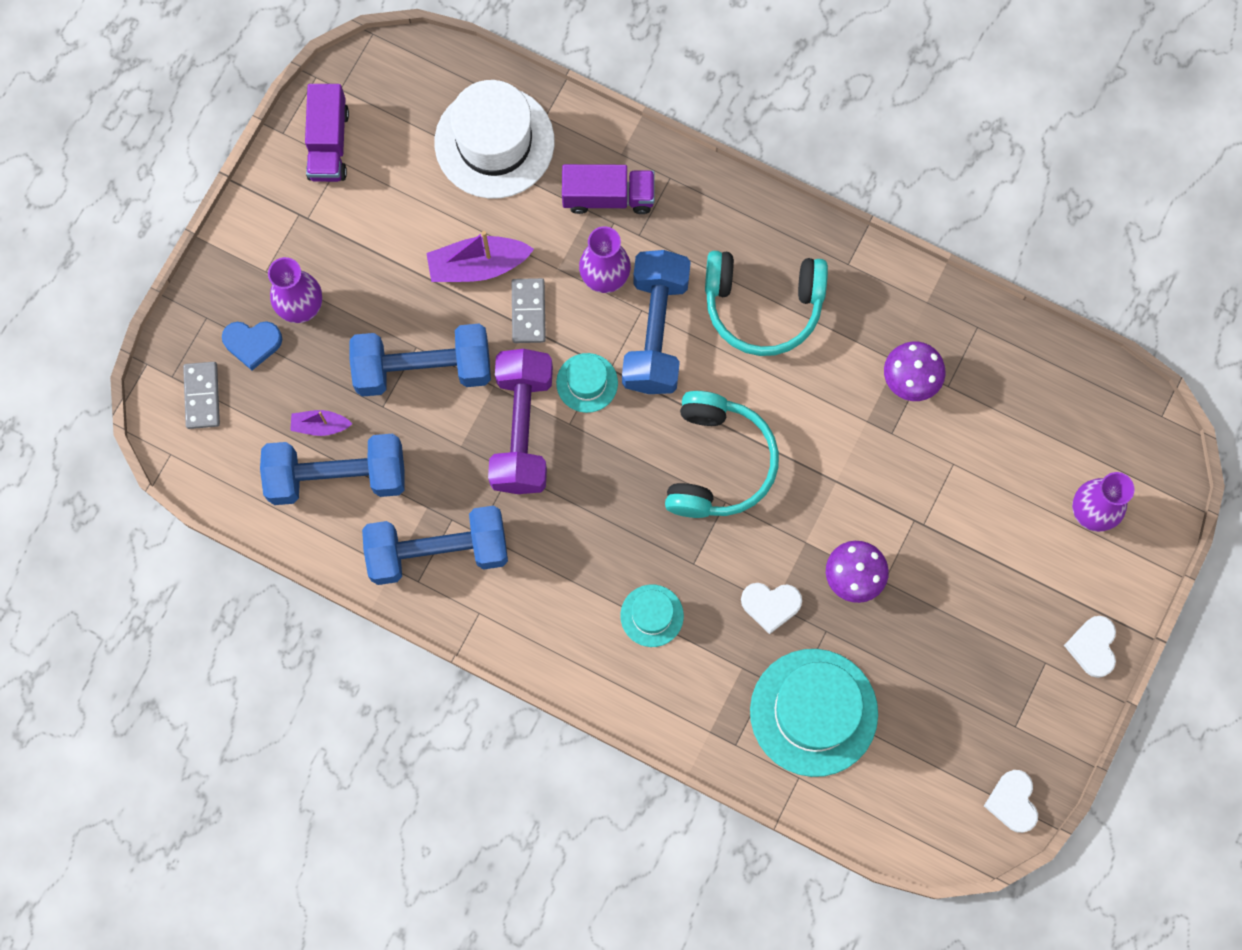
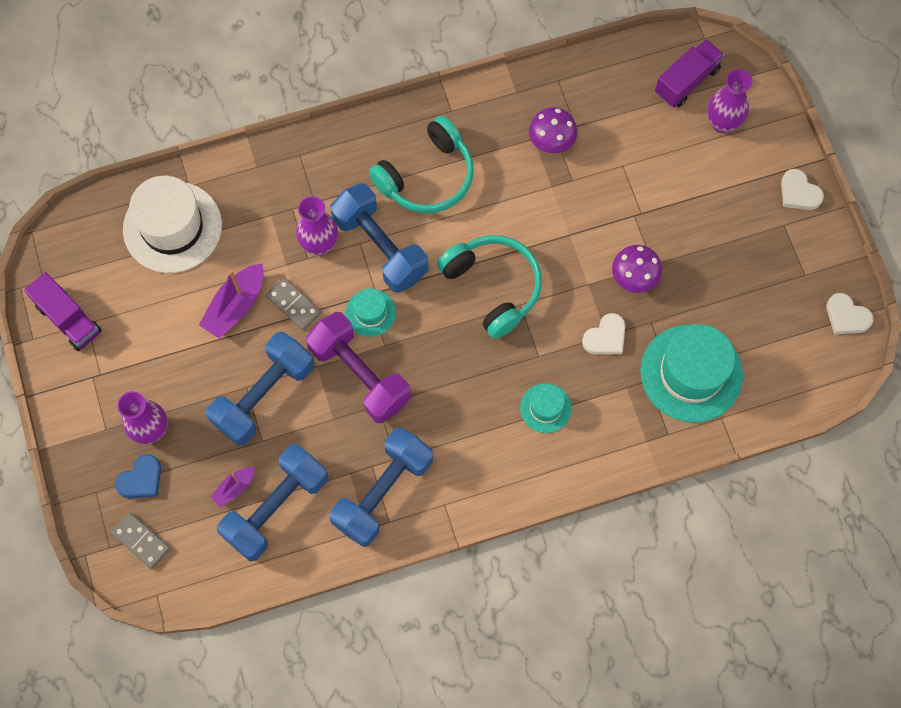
camera: 45 degrees left, 5 degrees down
purple truck [562,164,655,214] -> purple truck moved to [655,39,724,107]

